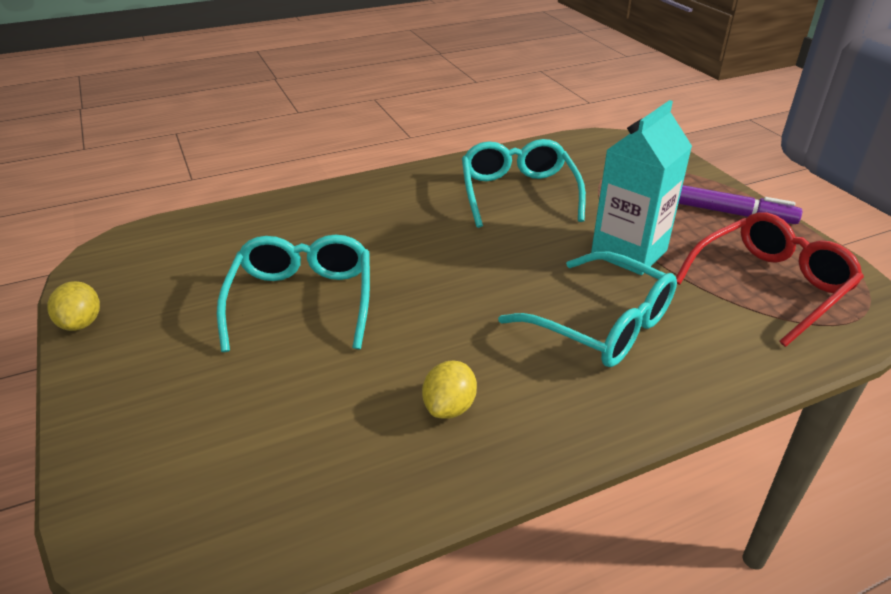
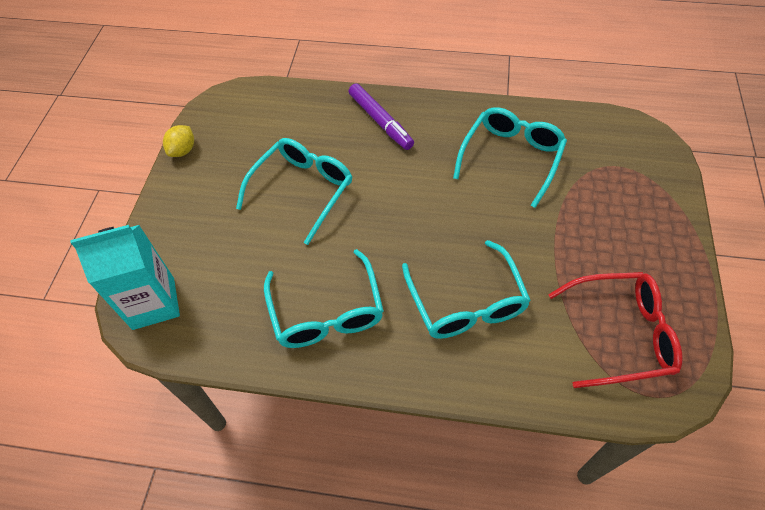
camera: 35 degrees right, 20 degrees up
yellow lemon [422,360,477,419] -> turquoise glasses [264,249,384,348]
turquoise carton [591,100,692,275] -> turquoise carton moved to [70,225,180,330]
purple marker [678,185,802,224] -> purple marker moved to [348,83,414,150]

